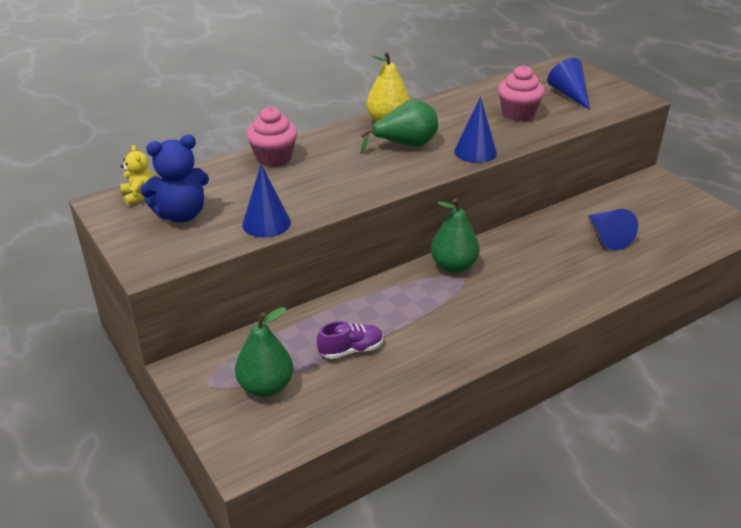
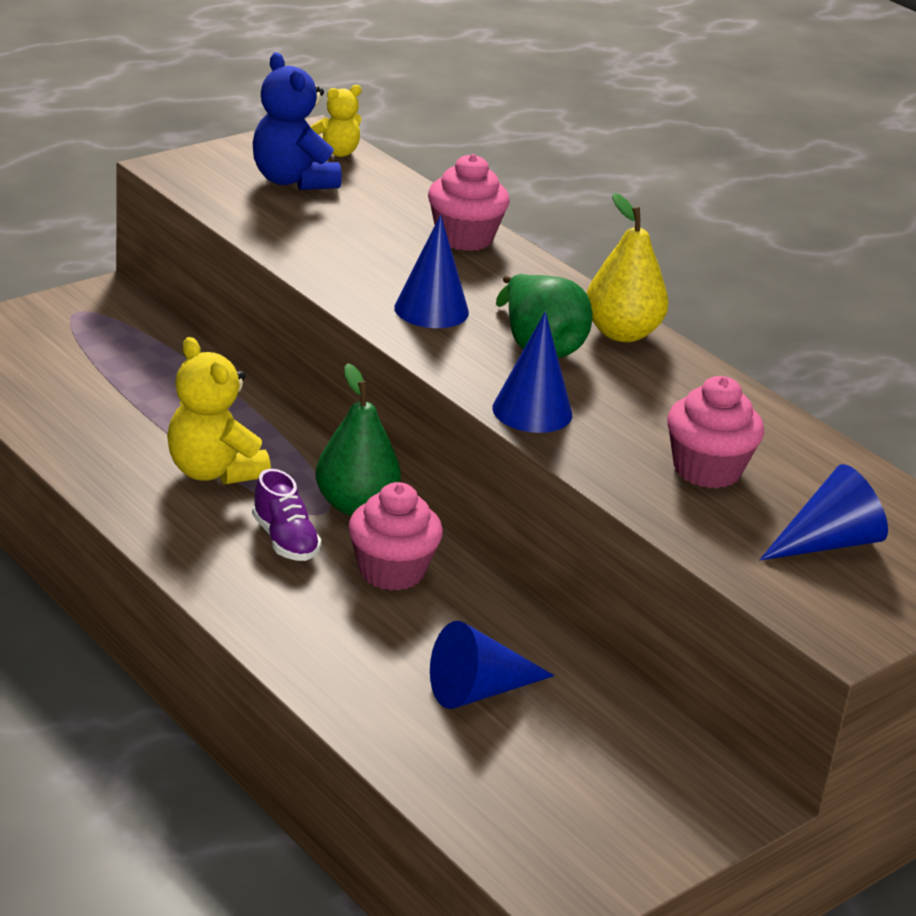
camera: 80 degrees right, 5 degrees down
green pear [235,307,294,397] -> none
blue cone [242,164,291,238] -> blue cone moved to [394,215,469,328]
purple shoe [317,321,383,359] -> purple shoe moved to [252,469,322,561]
none -> yellow teddy bear [167,337,271,485]
none -> pink cupcake [348,482,443,591]

